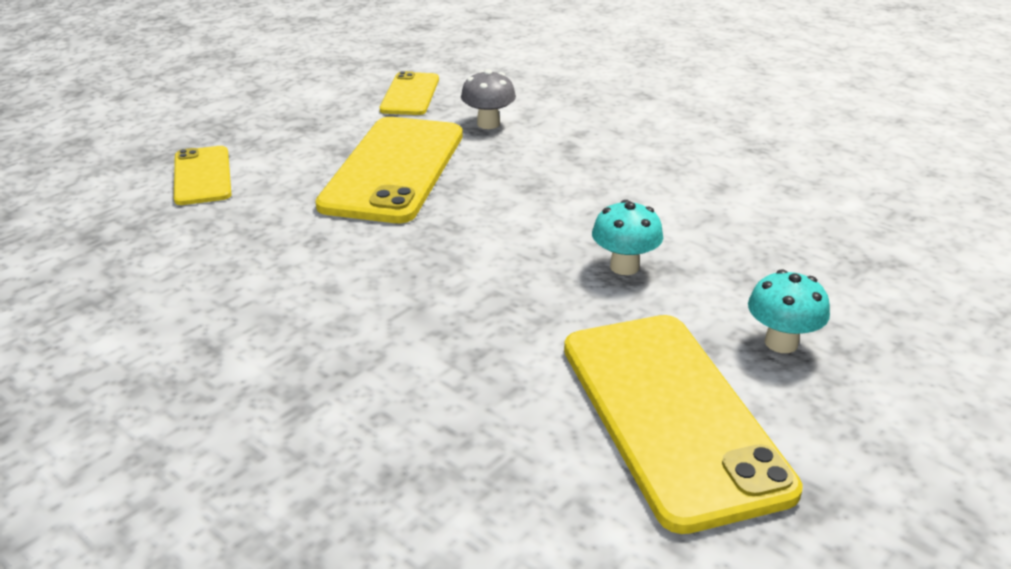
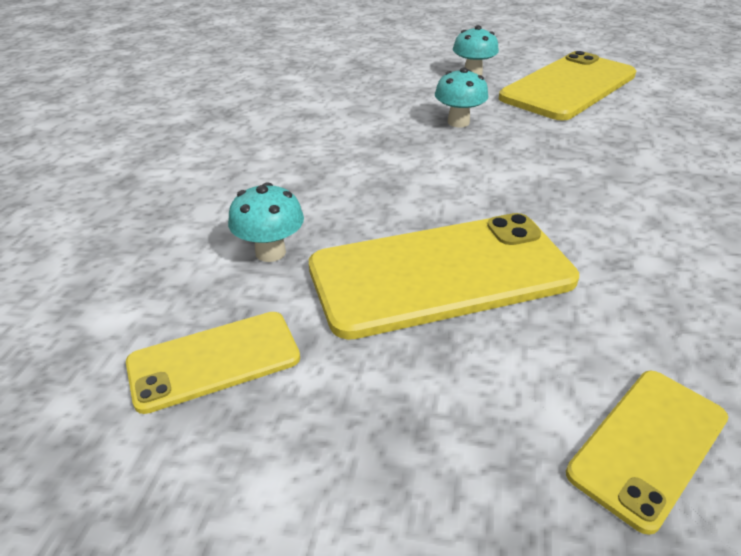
camera: 120 degrees left, 5 degrees up
grey mushroom [461,69,516,129] -> turquoise mushroom [228,182,304,262]

